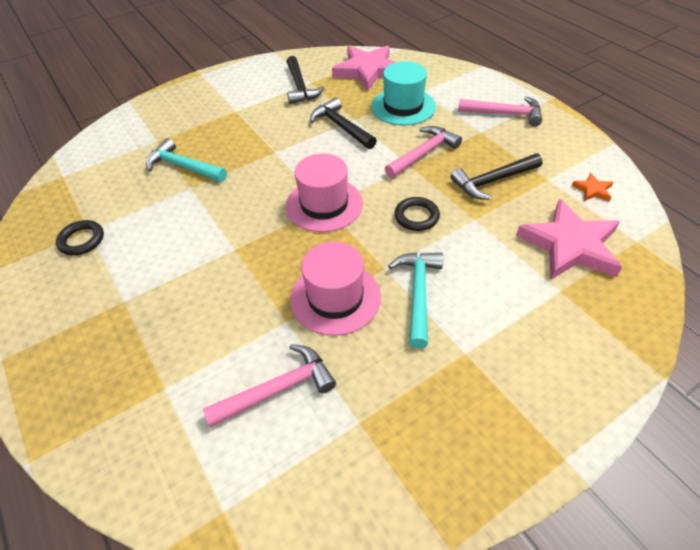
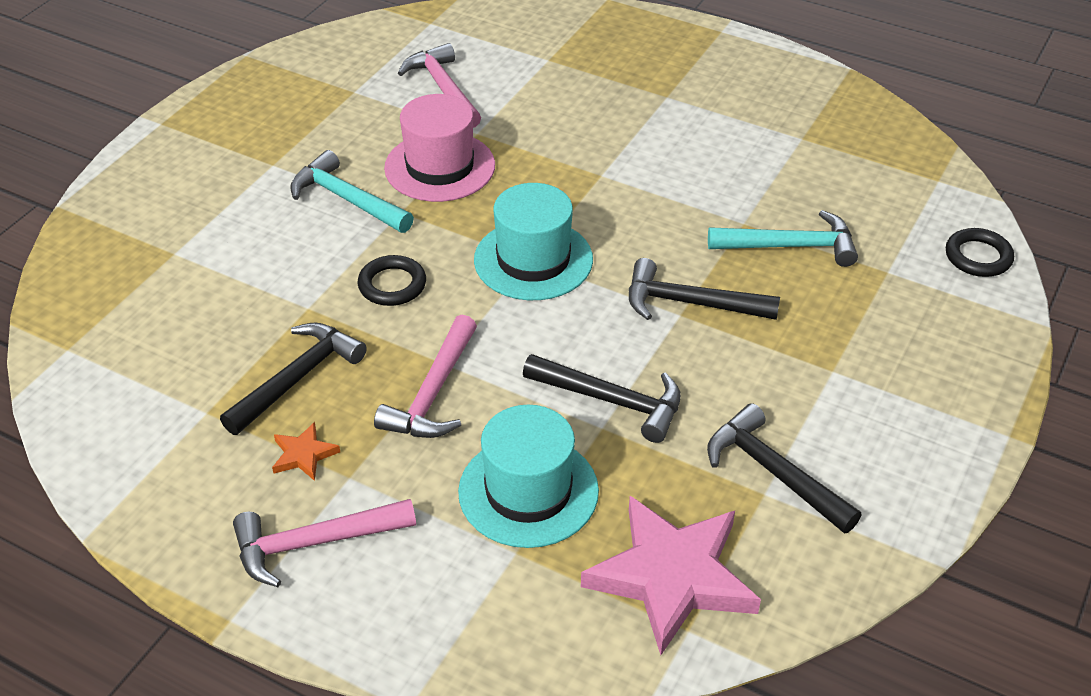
camera: 150 degrees right, 5 degrees down
black ring [56,220,104,256] -> black ring moved to [946,228,1014,277]
pink hammer [203,344,336,427] -> pink hammer turned 120 degrees clockwise [398,43,481,128]
pink hat [286,154,363,232] -> turquoise hat [474,183,593,300]
turquoise hammer [388,252,443,348] -> turquoise hammer turned 150 degrees clockwise [290,150,414,233]
pink star [516,199,622,280] -> none
orange star [572,173,613,202] -> orange star moved to [272,422,340,481]
none -> black hammer [629,258,780,320]

